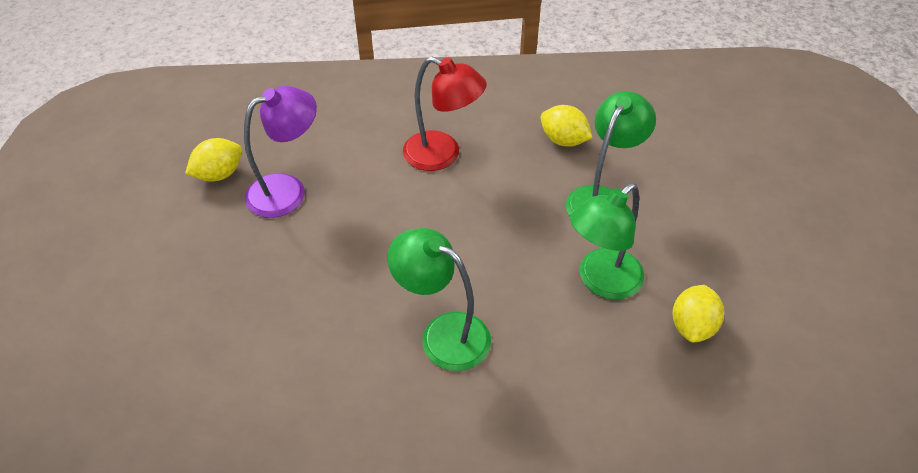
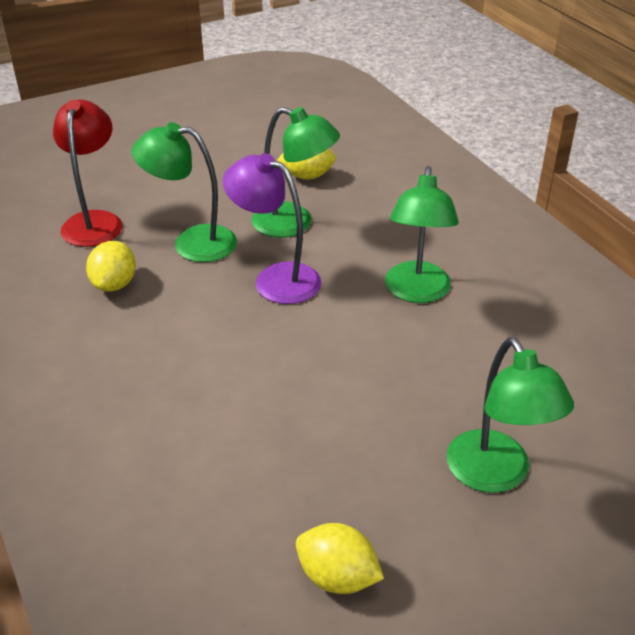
camera: 115 degrees left, 10 degrees down
purple lamp [244,86,317,218] -> purple lamp moved to [223,153,321,304]
red lamp [403,57,487,171] -> red lamp moved to [53,100,122,247]
none -> green lamp [447,337,574,493]

